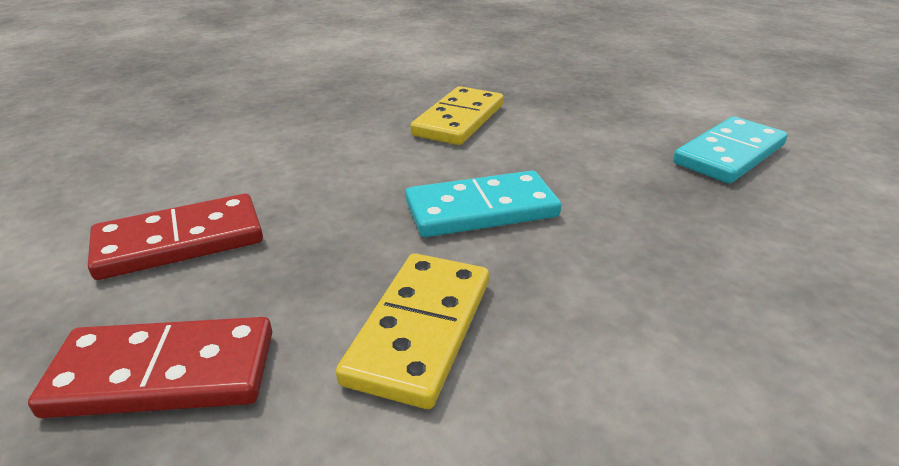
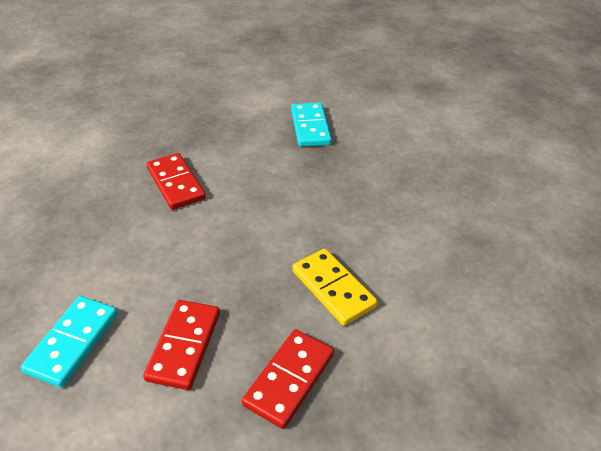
camera: 55 degrees left, 10 degrees up
turquoise domino [405,171,561,237] -> turquoise domino moved to [20,296,118,388]
yellow domino [411,86,503,145] -> red domino [146,153,206,210]

